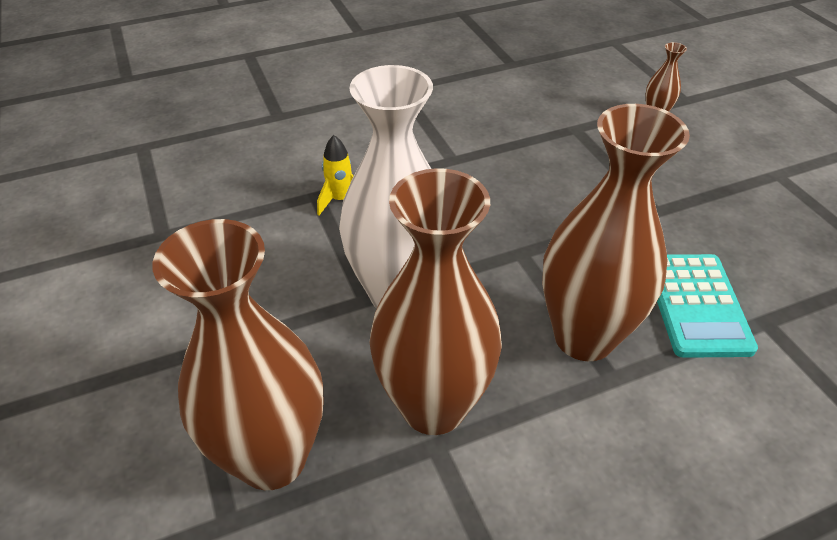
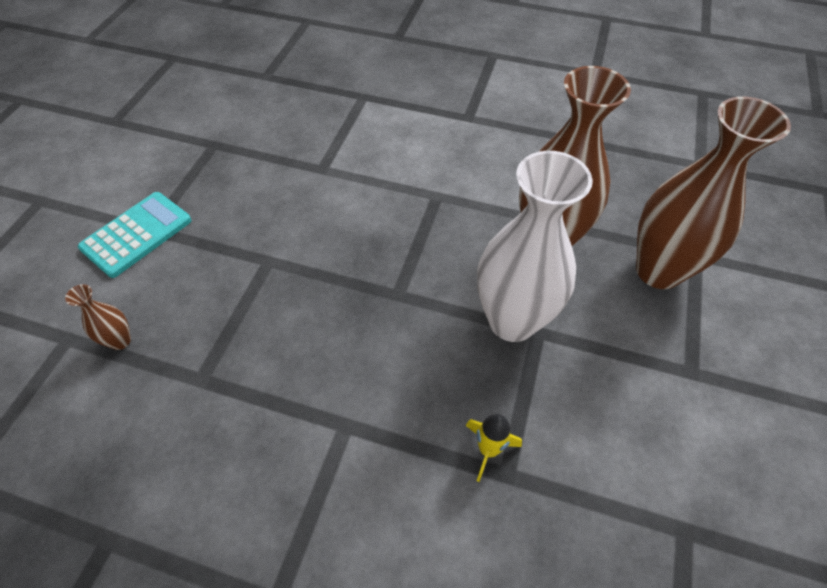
camera: 140 degrees left, 10 degrees up
brown vase [542,104,690,361] -> none
turquoise calculator [657,254,758,358] -> turquoise calculator moved to [78,192,191,278]

